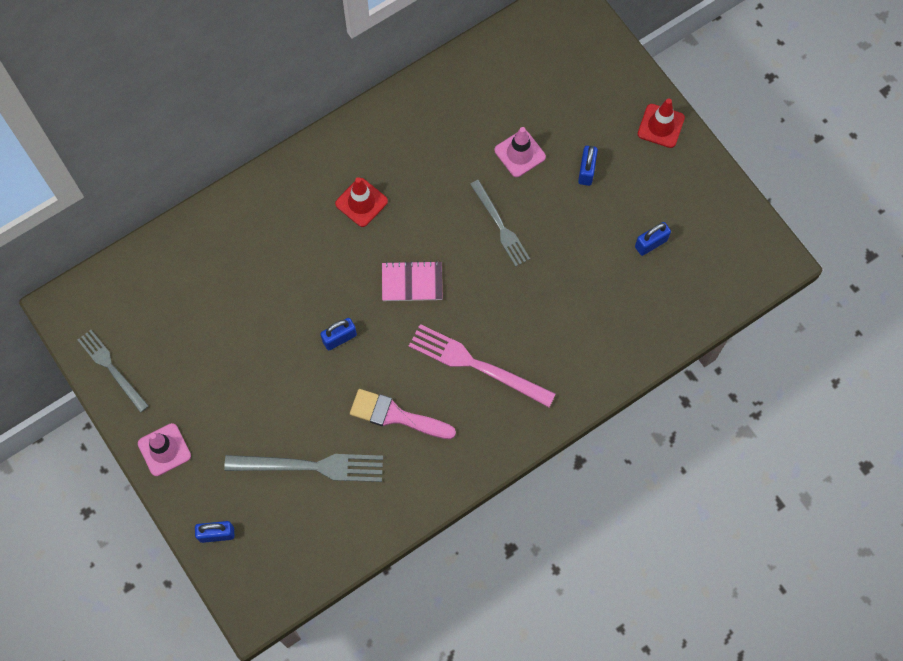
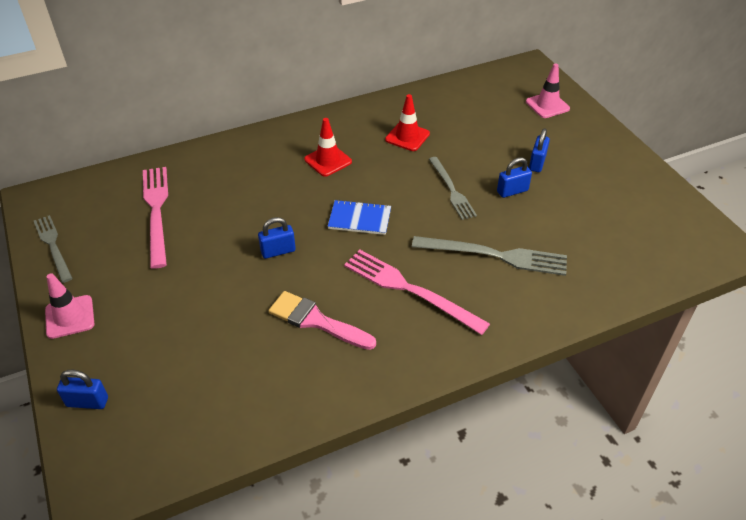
camera: 10 degrees right, 25 degrees down
grey fork [224,454,383,482] -> grey fork moved to [412,236,567,276]
pink notebook [382,261,443,301] -> blue notebook [328,200,391,235]
pink traffic cone [494,127,546,177] -> pink traffic cone moved to [526,63,570,118]
blue padlock [635,222,671,256] -> blue padlock moved to [497,157,532,198]
red traffic cone [638,98,685,148] -> red traffic cone moved to [385,94,430,151]
none -> pink fork [143,167,168,269]

